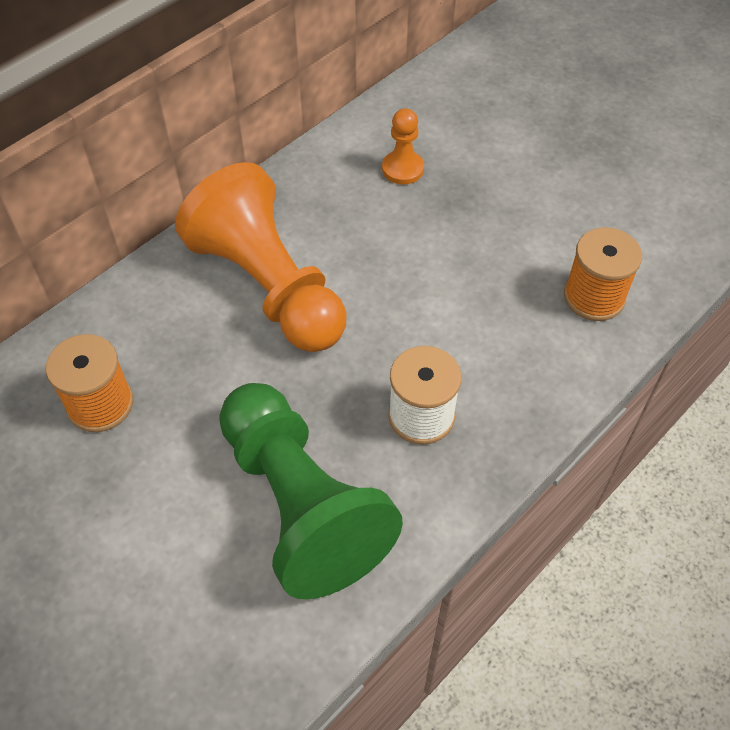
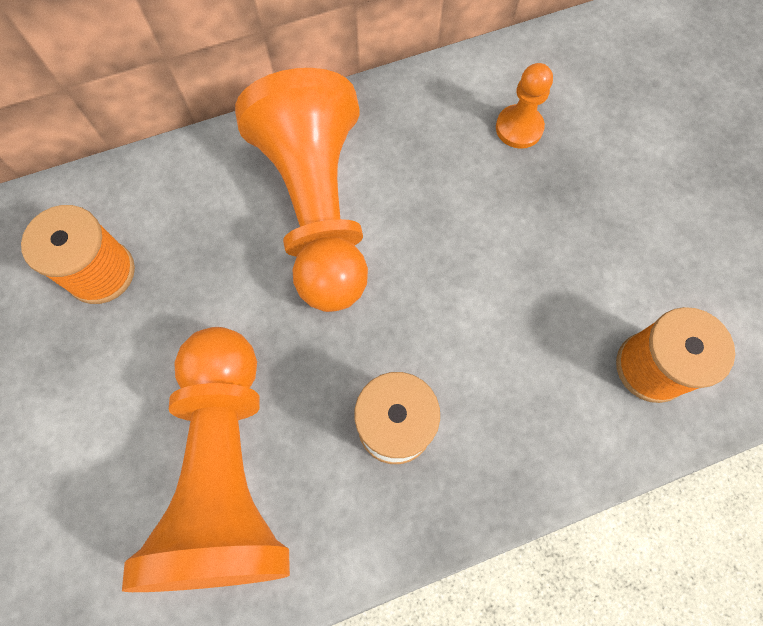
camera: 25 degrees right, 15 degrees up
green pawn [219,383,403,600] -> orange pawn [122,327,290,592]

